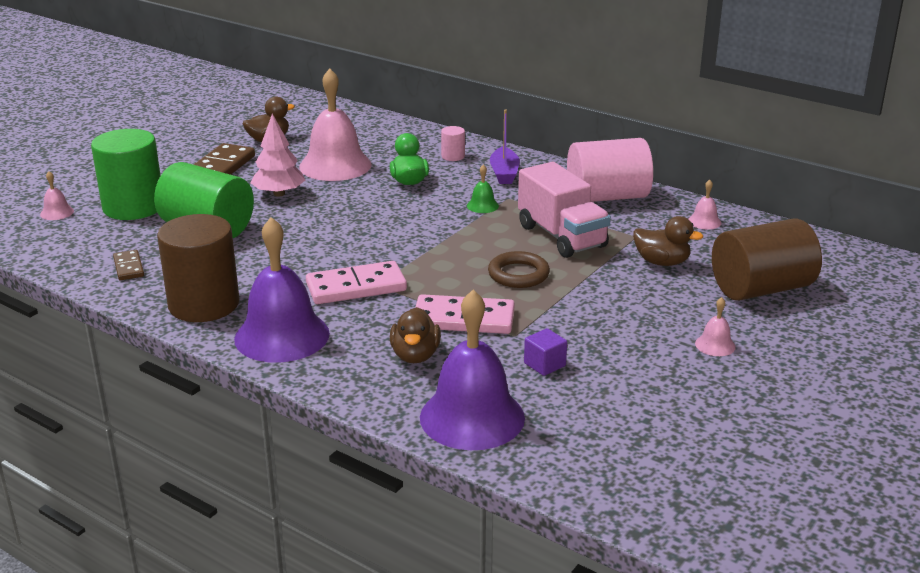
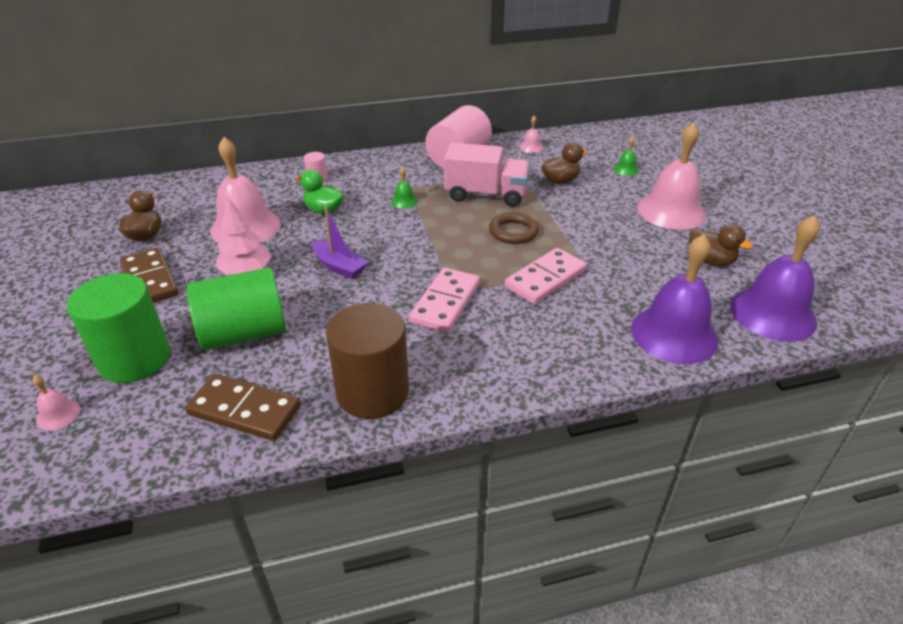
camera: 50 degrees left, 10 degrees up
brown domino [113,250,144,280] -> brown domino [185,374,301,441], size x1.83
purple bell [234,217,330,363] -> purple bell moved to [730,215,820,342]
brown duck [390,307,441,363] -> brown duck moved to [689,224,753,266]
purple boat [490,109,520,184] -> purple boat moved to [311,206,368,279]
purple cube [524,328,567,376] -> none
pink bell [695,297,736,356] -> pink bell [637,123,706,230], size x2.40
brown cylinder [712,219,822,301] -> green bell [613,137,639,176]

